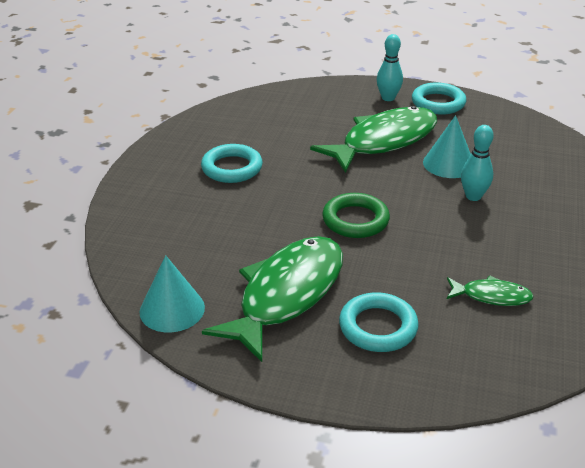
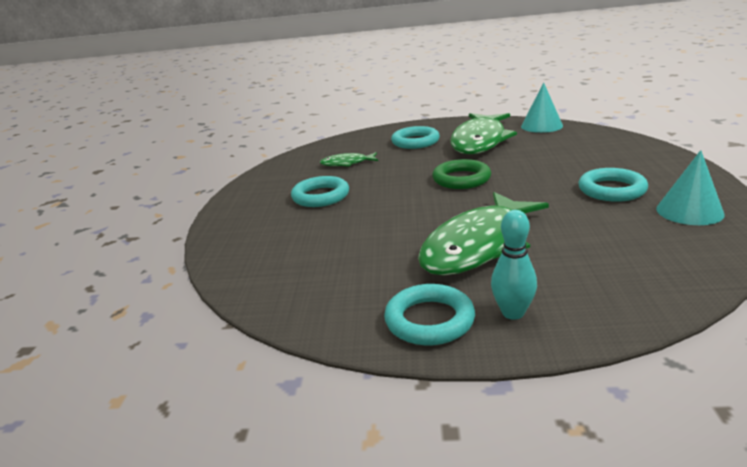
camera: 170 degrees right, 10 degrees down
turquoise cone [423,115,471,178] -> turquoise cone moved to [656,150,725,225]
turquoise bowling pin [461,125,494,201] -> none
none -> turquoise ring [291,176,349,207]

